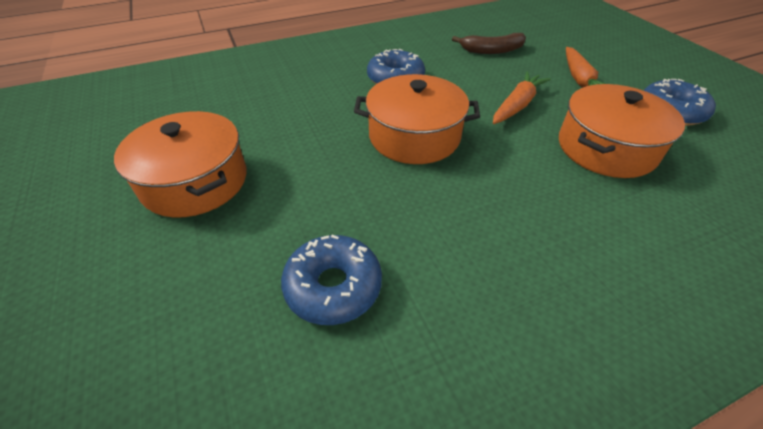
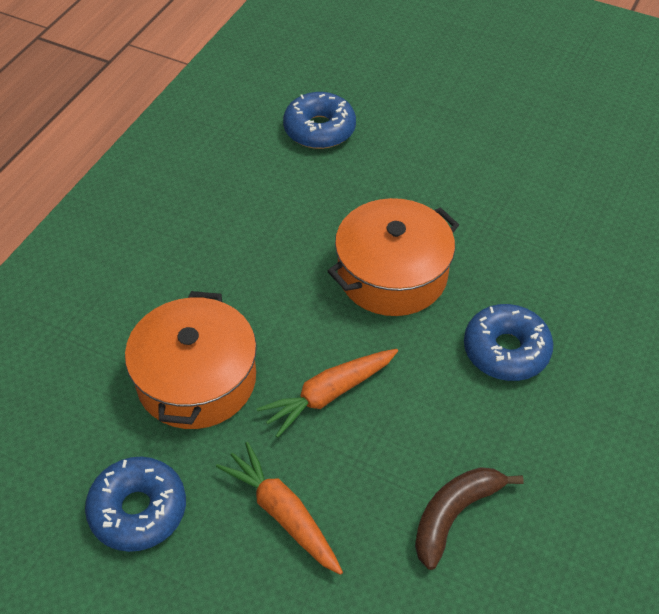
camera: 140 degrees right, 5 degrees up
orange pot [114,111,246,218] -> none
orange carrot [493,71,551,124] -> orange carrot turned 60 degrees clockwise [257,349,398,438]

